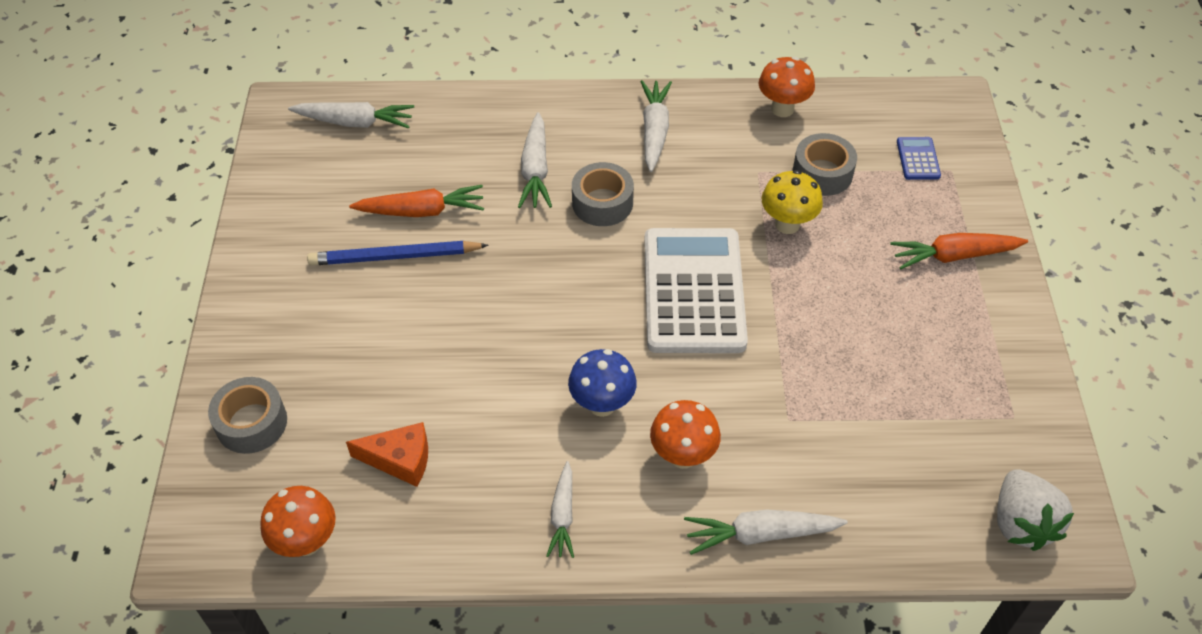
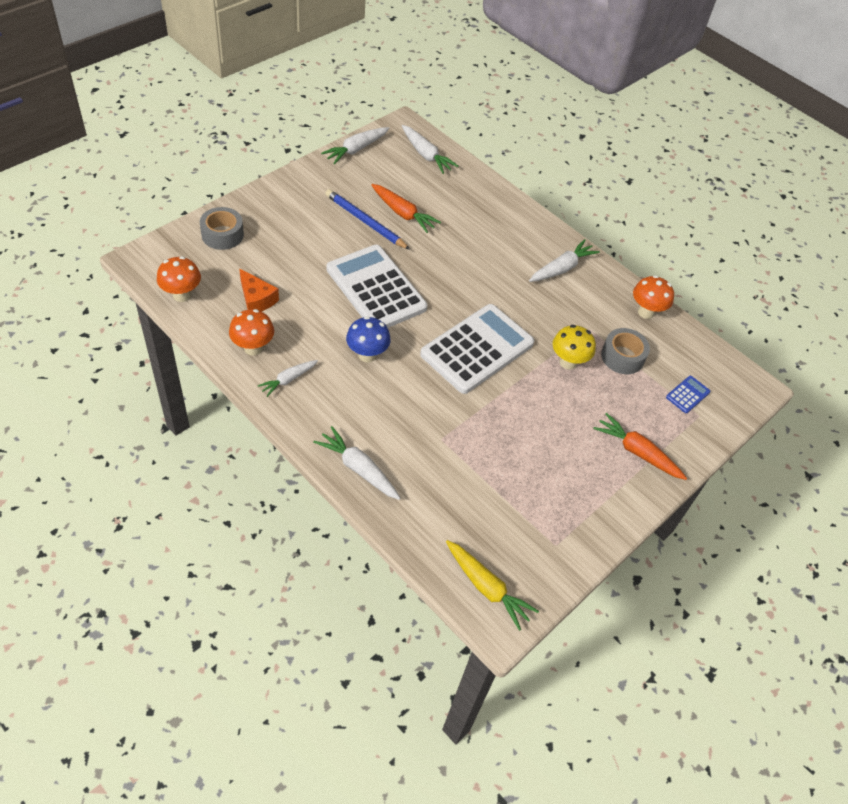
camera: 40 degrees right, 0 degrees up
white carrot [518,112,552,208] -> white carrot moved to [321,127,389,164]
grey tape [572,162,634,226] -> none
orange mushroom [650,400,721,469] -> orange mushroom moved to [229,309,274,355]
white strawberry [997,469,1074,551] -> yellow carrot [446,540,539,631]
none -> white calculator [326,245,428,328]

